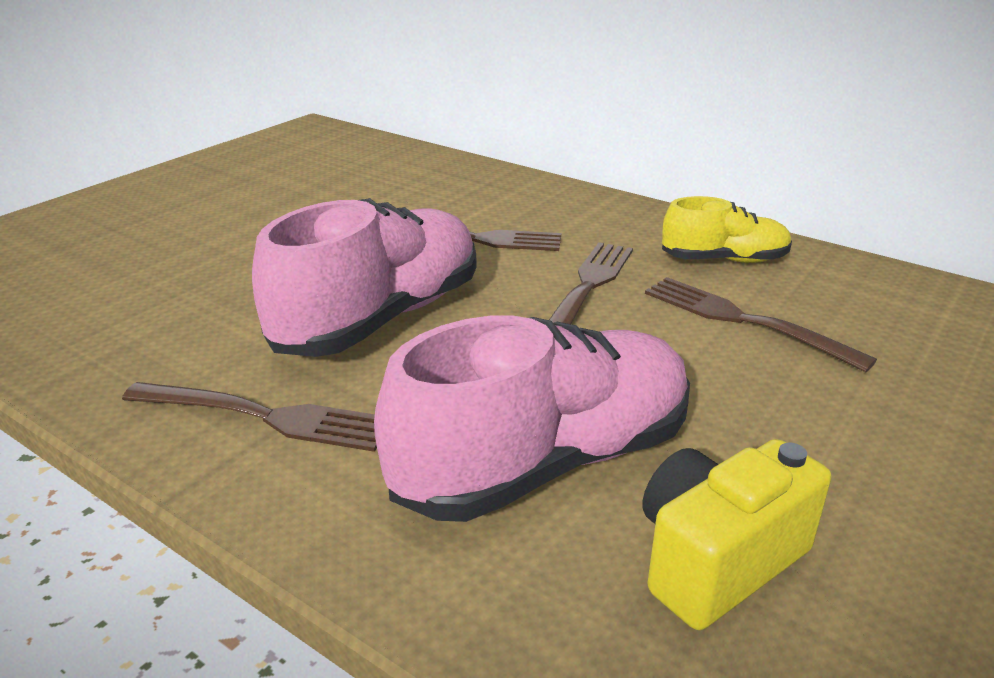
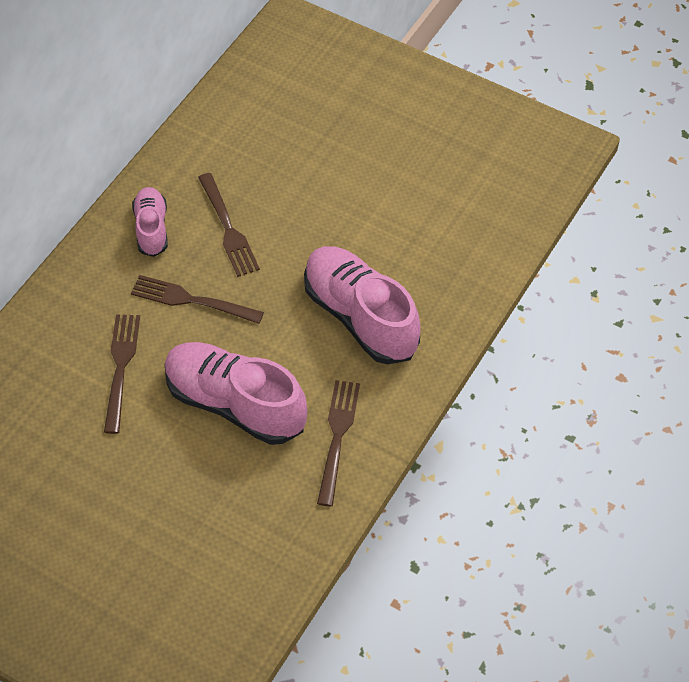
camera: 95 degrees left, 25 degrees up
yellow camera [643,439,831,630] -> none
brown fork [645,277,877,372] -> brown fork turned 60 degrees counterclockwise [198,173,260,277]
yellow shoe [662,196,792,263] -> pink shoe [132,187,168,257]

